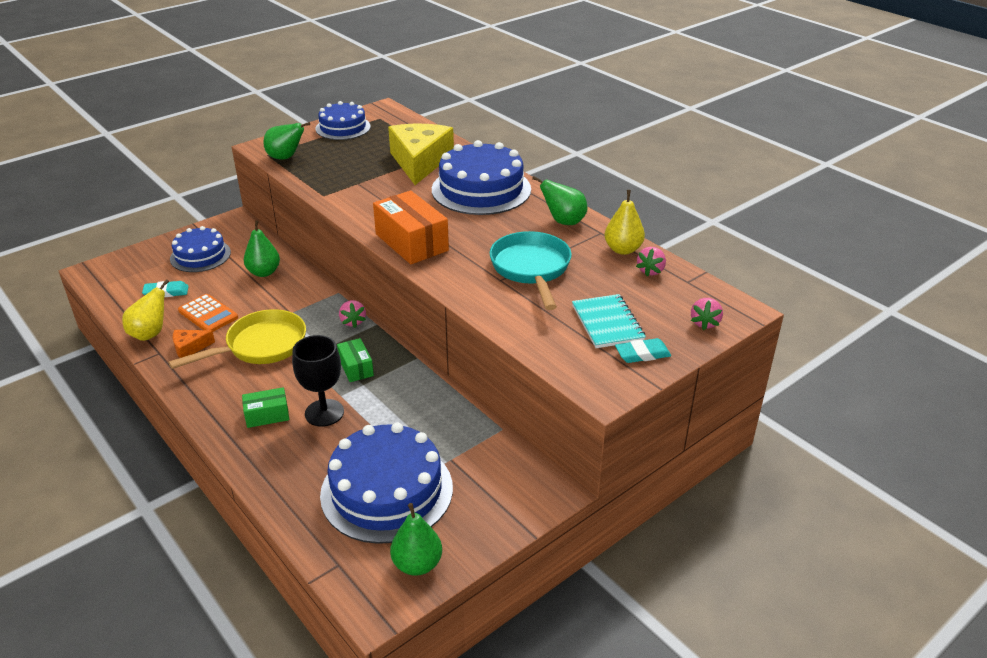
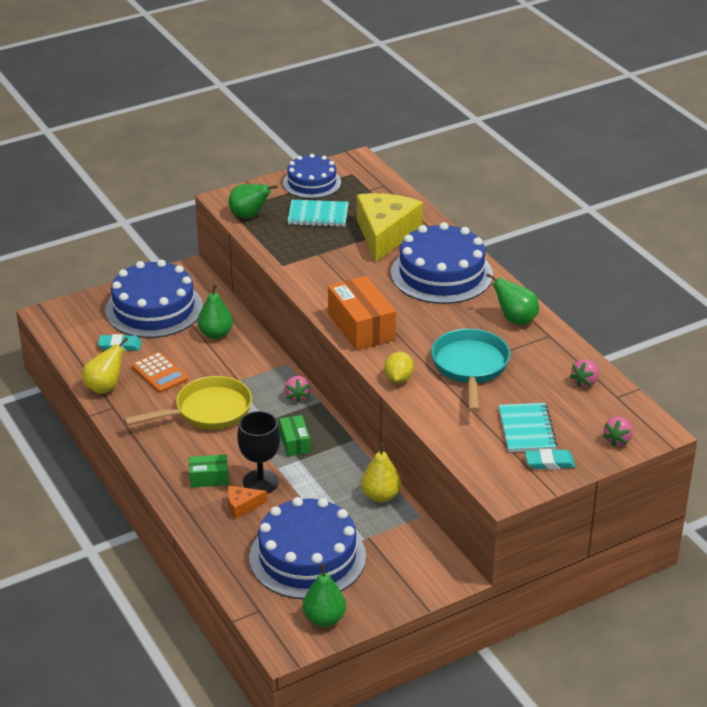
camera: 10 degrees right, 0 degrees up
blue cake [170,226,231,272] -> blue cake [105,260,203,338], size x1.62
orange cheese [173,330,215,358] -> orange cheese moved to [227,486,267,519]
yellow pear [604,190,645,255] -> yellow pear moved to [361,443,401,502]
none -> turquoise notebook [287,200,349,227]
none -> yellow lemon [384,352,414,383]

